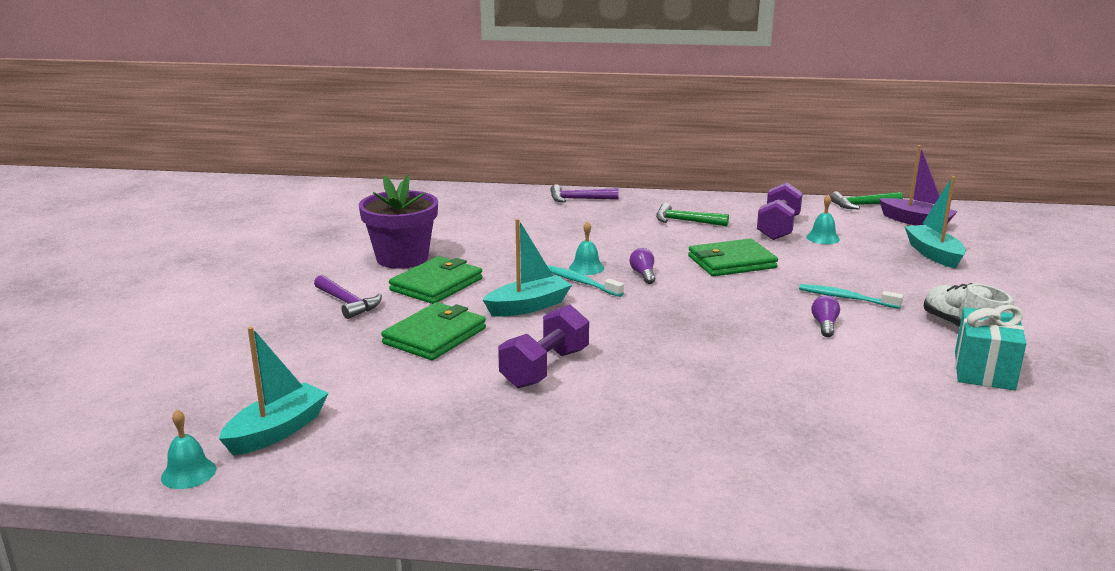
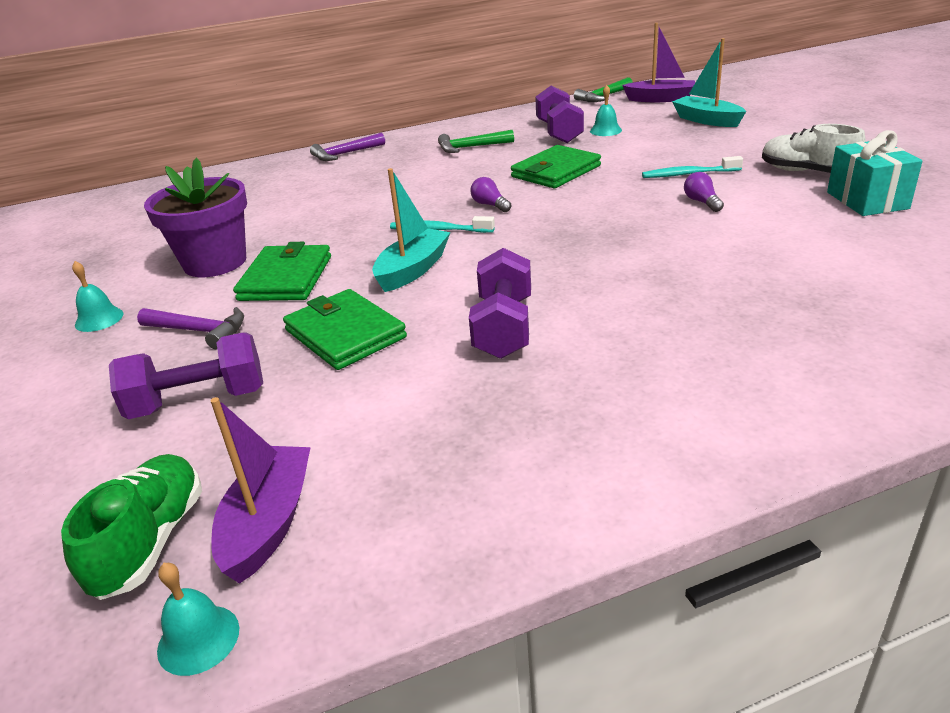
camera: 25 degrees left, 10 degrees up
turquoise boat [219,327,329,455] -> purple boat [210,397,311,584]
green wallet [381,302,486,360] -> green wallet turned 45 degrees counterclockwise [283,289,407,370]
turquoise bell [569,221,604,275] -> turquoise bell moved to [72,261,124,332]
none -> green shoe [61,454,202,600]
none -> purple dumbbell [109,332,263,419]

